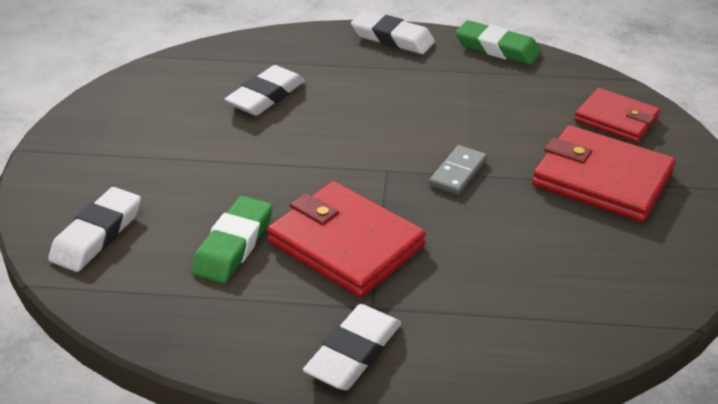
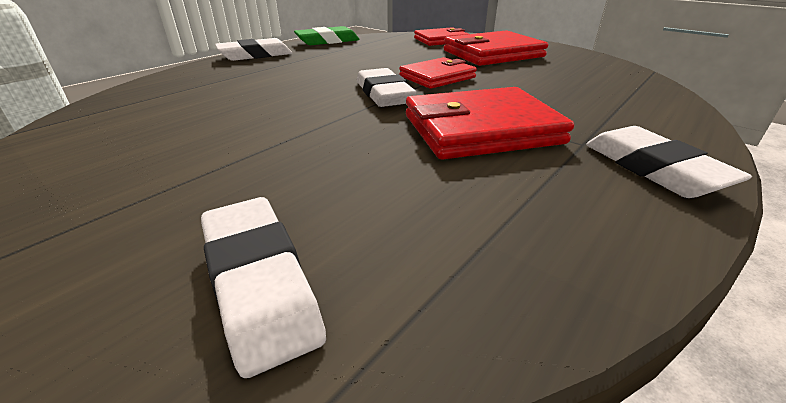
camera: 55 degrees left, 5 degrees down
green eraser [191,196,273,284] -> none
white eraser [225,65,305,116] -> white eraser moved to [357,68,416,107]
grey domino [429,145,487,195] -> red wallet [399,57,477,89]

